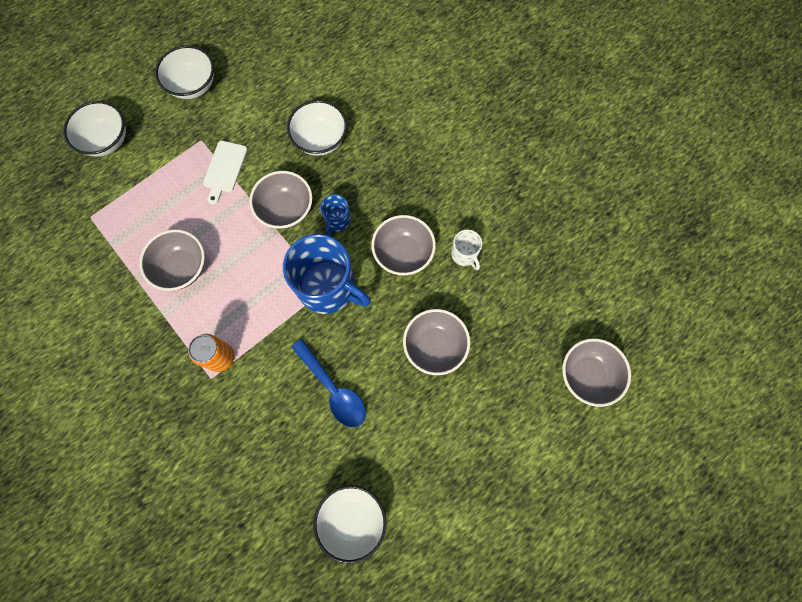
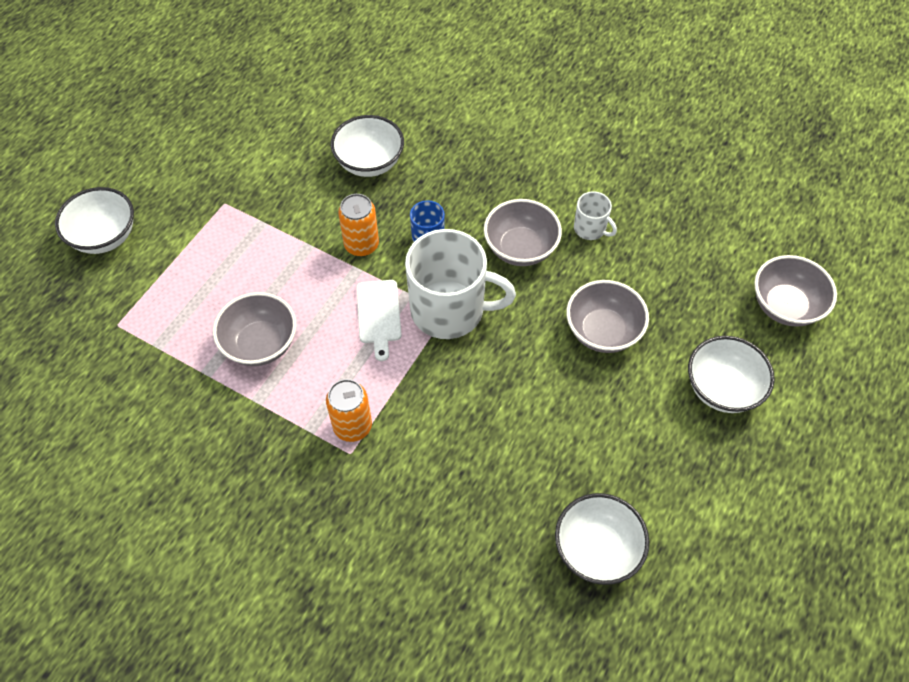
camera: 20 degrees left, 15 degrees down
white bowl [155,45,214,99] -> white bowl moved to [688,336,775,413]
white cutting board [203,141,247,205] -> white cutting board moved to [356,280,402,361]
grey bowl [249,171,312,229] -> orange can [338,194,379,256]
blue mug [283,234,371,314] -> white mug [405,229,516,339]
blue spoon [291,339,366,427] -> none

